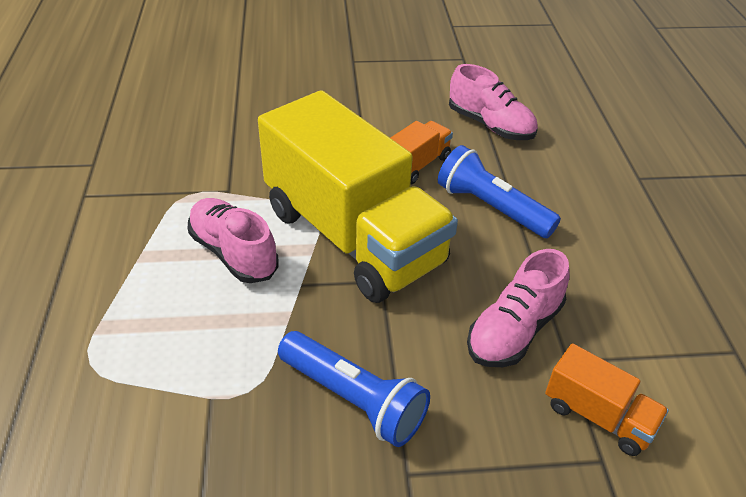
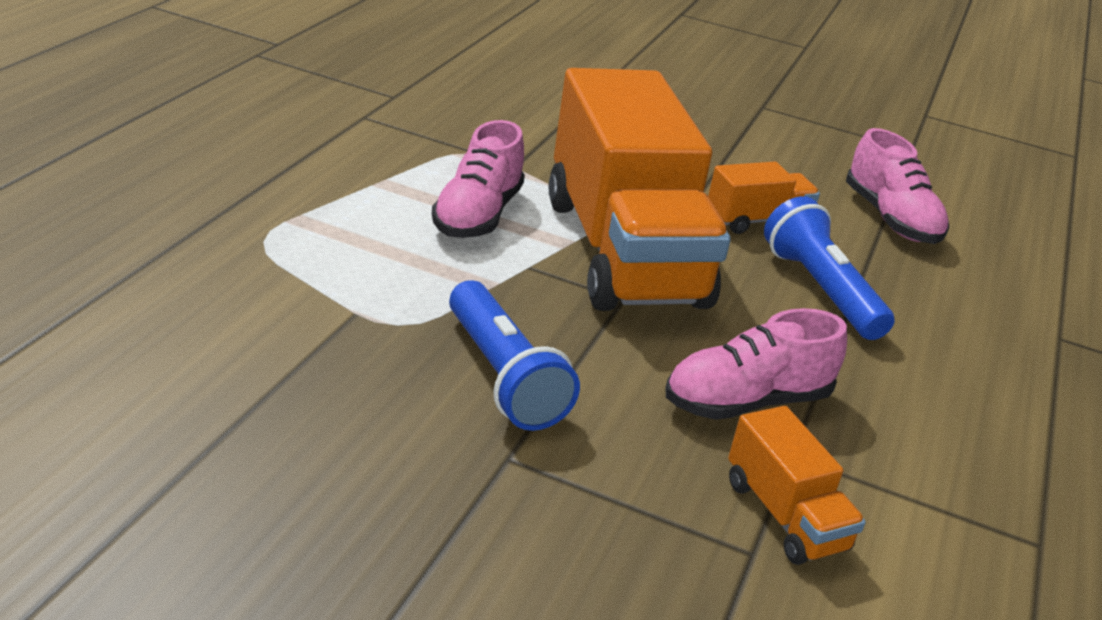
camera: 25 degrees right, 10 degrees down
pink shoe [188,198,279,283] -> pink shoe turned 150 degrees counterclockwise [432,120,525,238]
yellow truck [258,90,458,303] -> orange truck [549,68,731,311]

